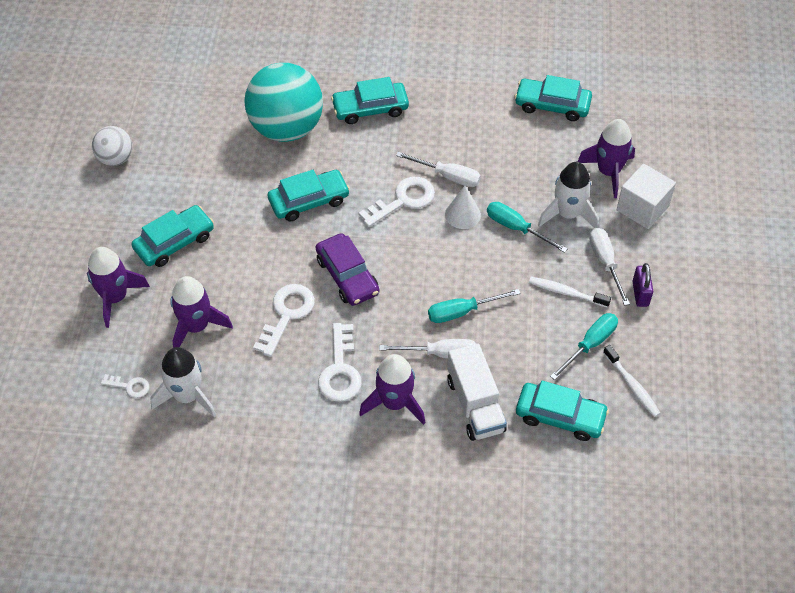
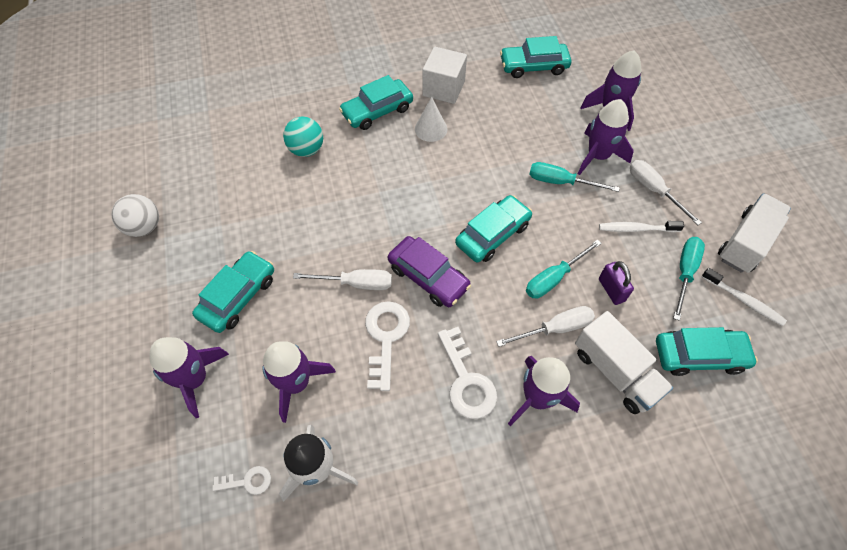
camera: 20 degrees left, 5 degrees up
turquoise ball [244,63,323,142] -> turquoise ball [283,117,323,157], size x0.51
turquoise car [268,170,350,222] -> turquoise car moved to [455,195,532,263]
white key [359,177,435,227] -> none
white screwdriver [396,152,481,187] -> white screwdriver moved to [293,269,392,290]
white cone [445,185,481,229] -> white cone moved to [415,97,447,142]
white rocket [538,162,599,228] -> purple rocket [578,99,634,175]
white cube [617,164,676,229] -> white cube moved to [423,47,467,104]
purple padlock [632,263,653,307] -> purple padlock moved to [599,261,634,305]
none -> white truck [718,193,791,273]

